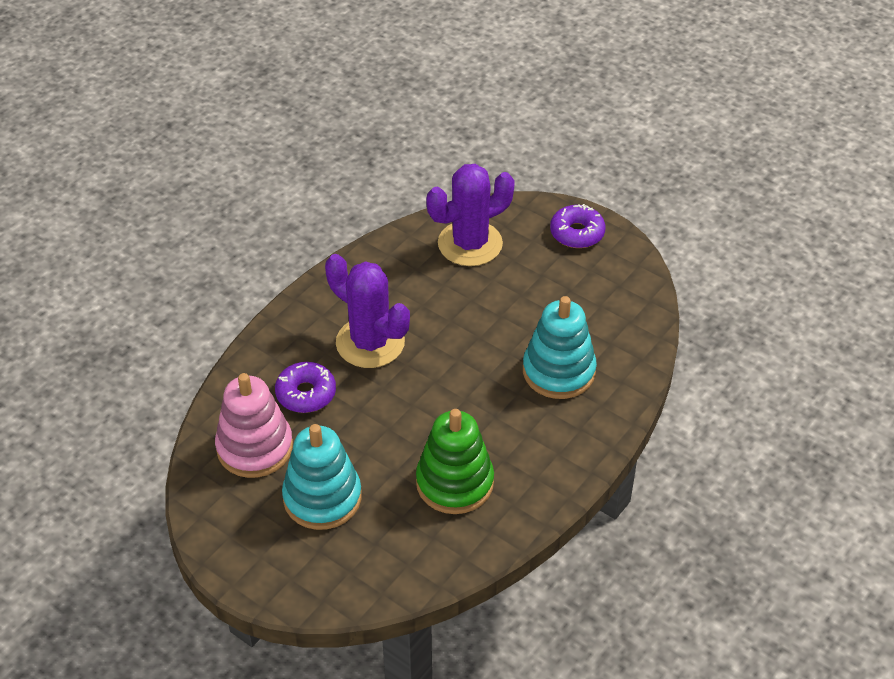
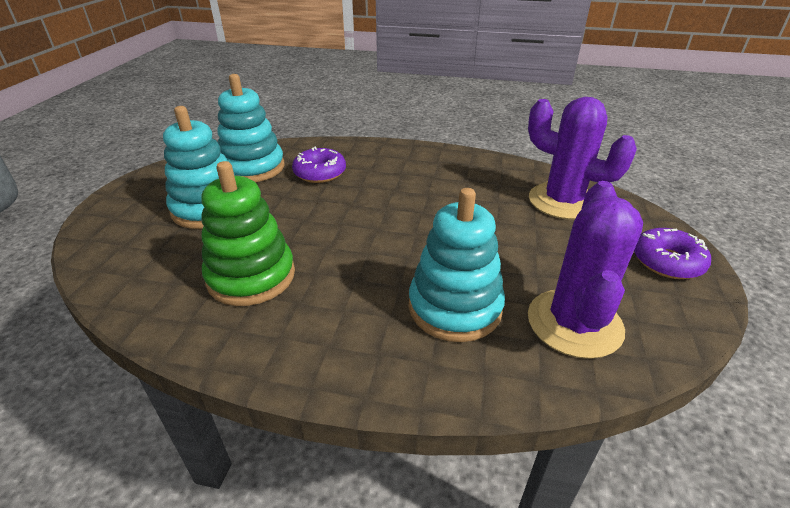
camera: 65 degrees right, 10 degrees down
pink stacking toy [215,373,293,478] -> turquoise stacking toy [217,74,284,182]
purple cactus [325,254,410,368] -> purple cactus moved to [528,181,643,359]

